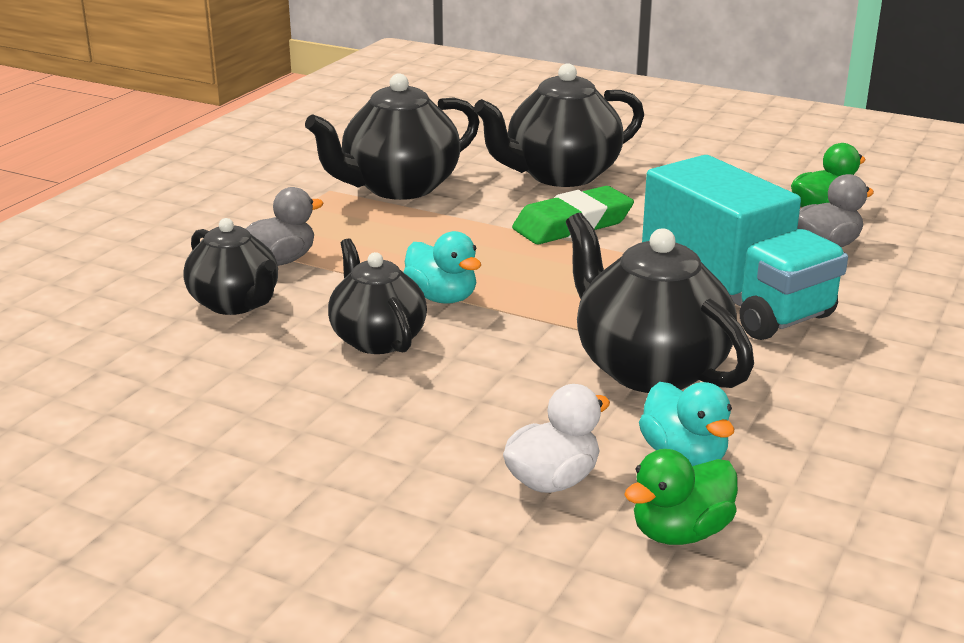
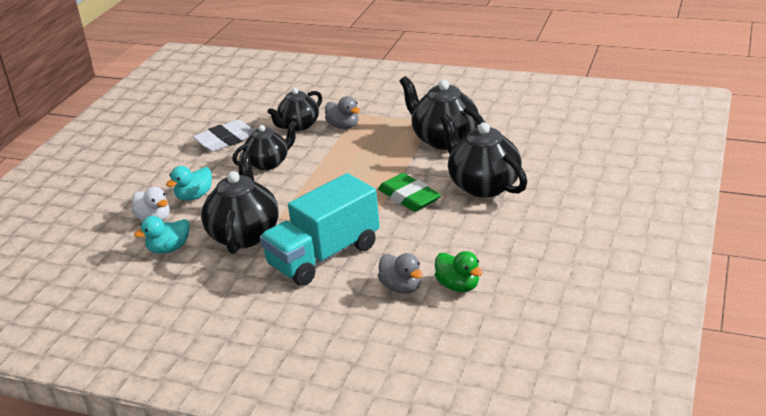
camera: 85 degrees right, 5 degrees up
turquoise duck [404,231,481,304] -> turquoise duck moved to [166,166,212,201]
black teapot [566,212,754,393] -> black teapot turned 45 degrees counterclockwise [201,152,278,254]
green duck [624,449,738,545] -> none
none -> white eraser [193,120,255,152]

